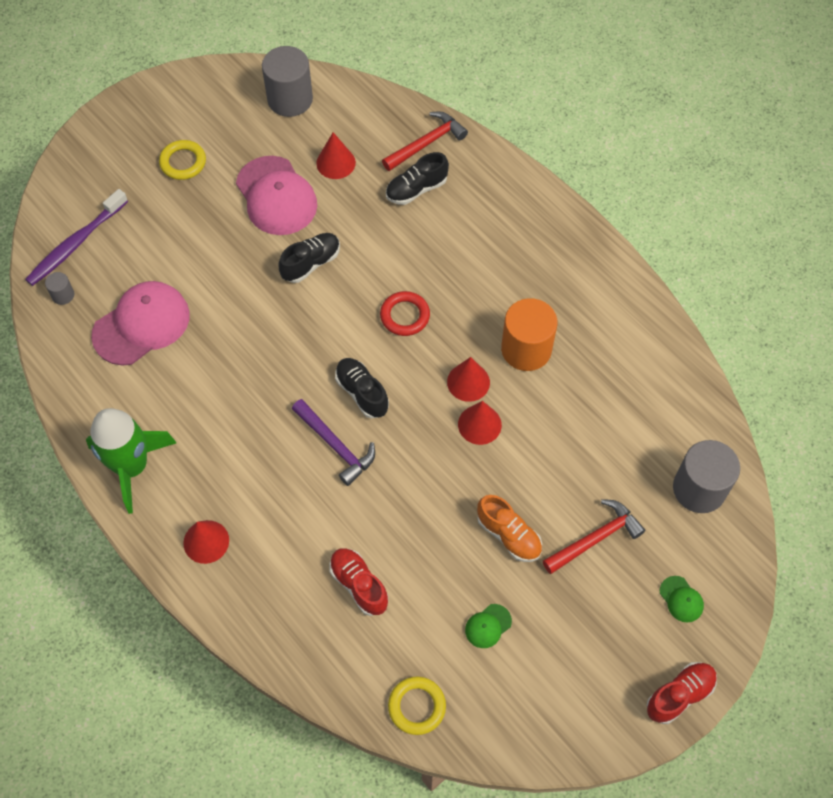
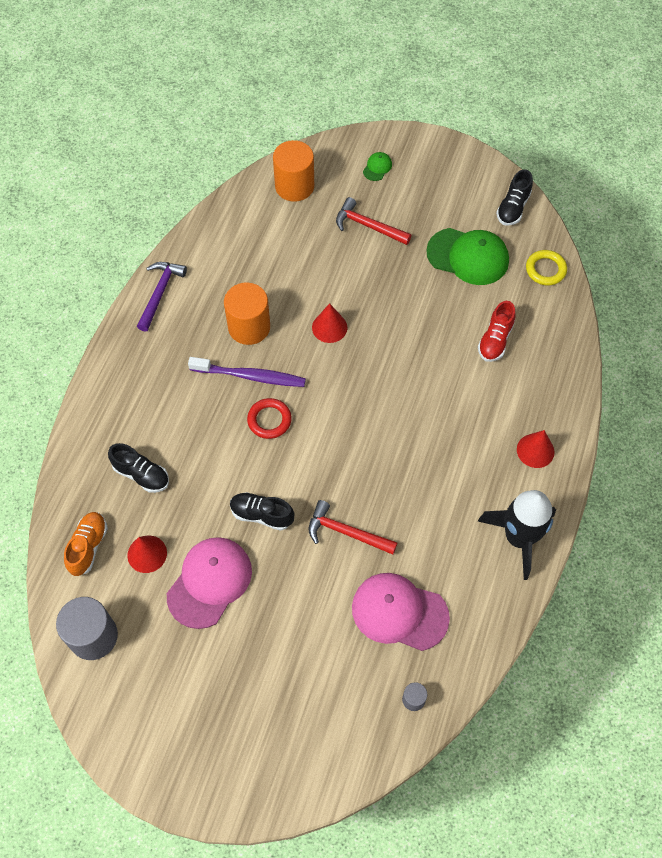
camera: 120 degrees left, 0 degrees up
purple toothbrush [25,189,128,286] -> purple toothbrush moved to [188,357,306,387]
green rocket [86,408,176,514] -> black rocket [478,490,556,580]
yellow ring [159,140,206,180] -> none
purple hammer [292,399,375,486] -> purple hammer moved to [137,262,187,332]
black shoe [335,358,389,419] -> black shoe moved to [496,169,533,226]
red hammer [382,112,468,171] -> red hammer moved to [309,500,397,555]
red cone [447,357,490,402] -> none
green cap [465,604,512,648] -> green cap [426,228,509,285], size x2.29
orange shoe [477,495,542,562] -> orange shoe moved to [64,512,108,576]
red shoe [647,662,717,724] -> none
grey cylinder [673,440,740,513] -> orange cylinder [273,140,314,202]

